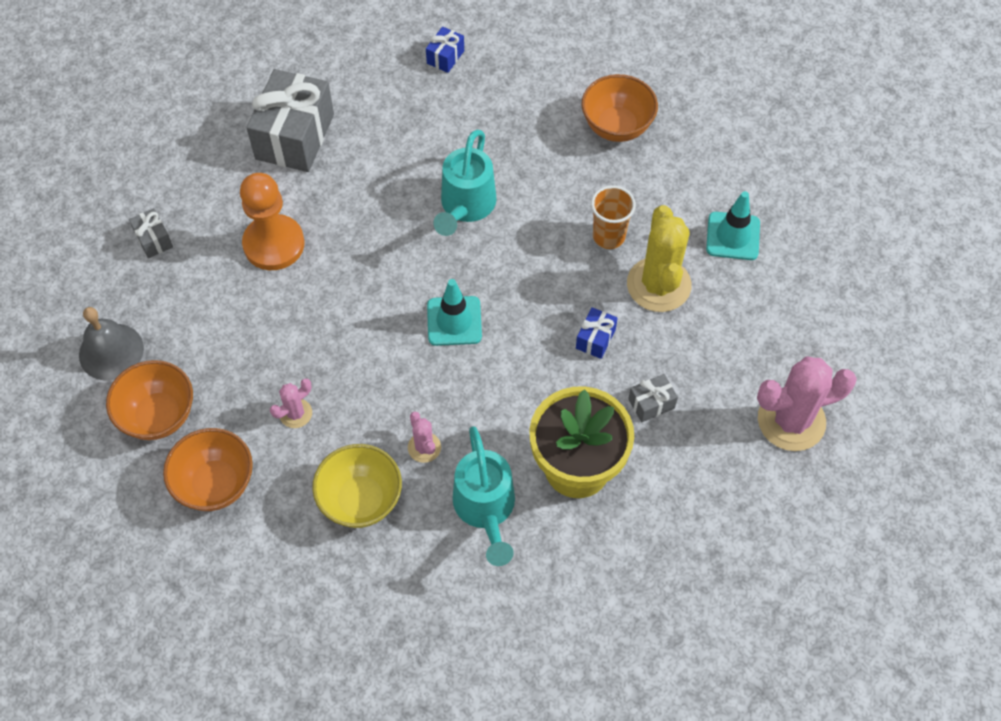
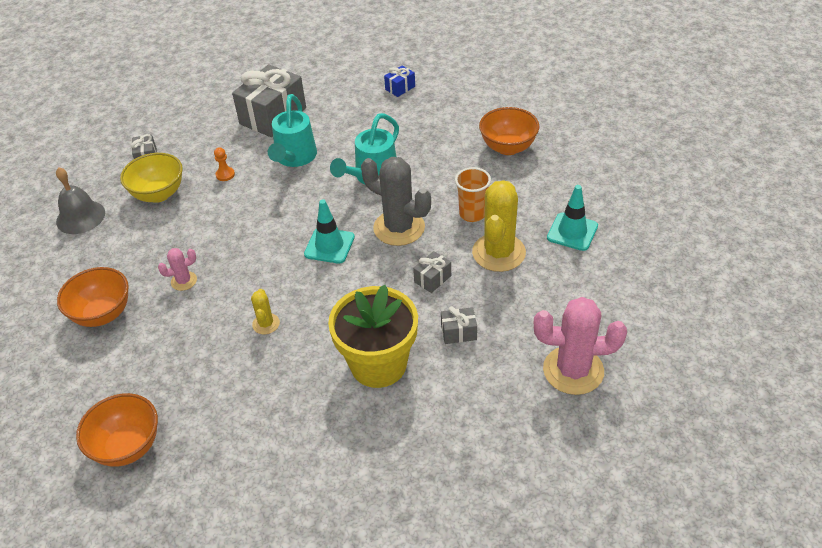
camera: 20 degrees right, 15 degrees down
orange bowl [106,360,193,440] -> orange bowl moved to [76,393,158,467]
orange pawn [240,173,305,270] -> orange pawn [214,147,235,181], size x0.41
yellow bowl [312,444,402,528] -> yellow bowl moved to [120,153,183,203]
pink cactus [408,412,441,463] -> yellow cactus [251,289,280,334]
turquoise watering can [453,426,515,566] -> turquoise watering can moved to [268,94,317,167]
blue gift [576,307,618,359] -> grey gift [413,251,451,293]
none -> grey cactus [361,157,431,246]

